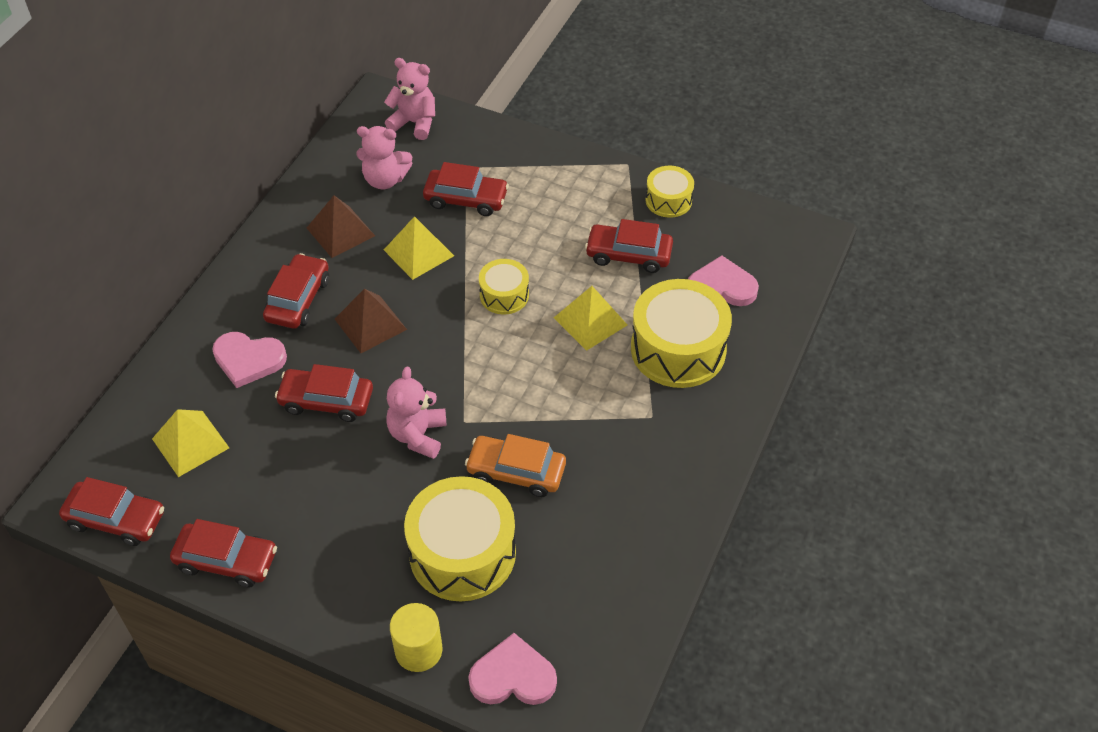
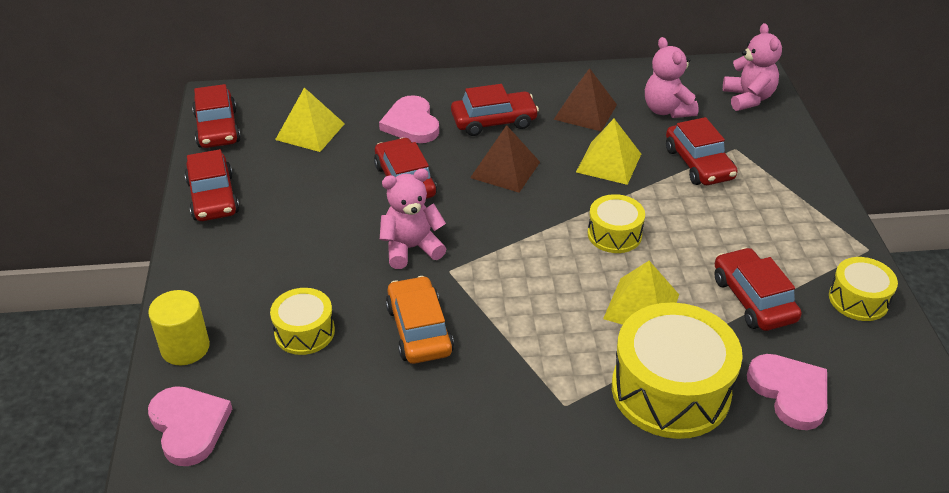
camera: 60 degrees right, 10 degrees down
yellow drum [404,476,516,602] -> yellow drum [270,288,335,355], size x0.54

